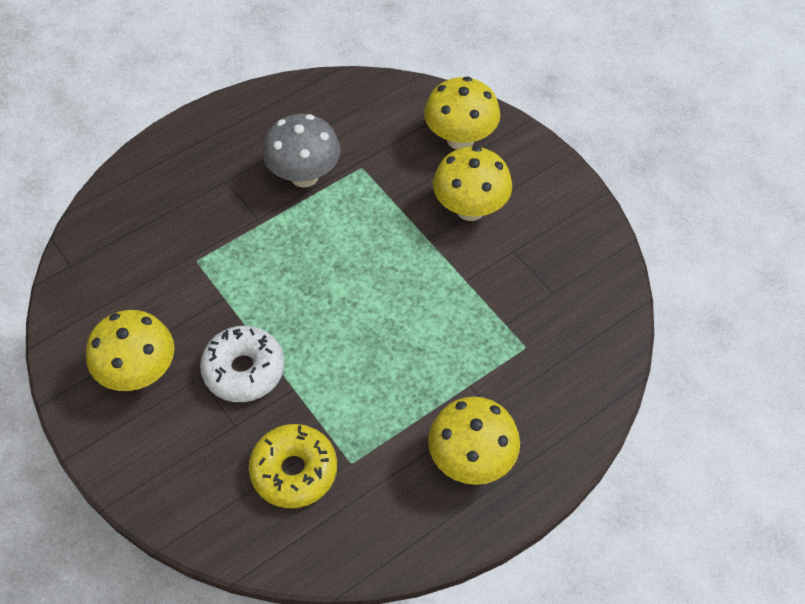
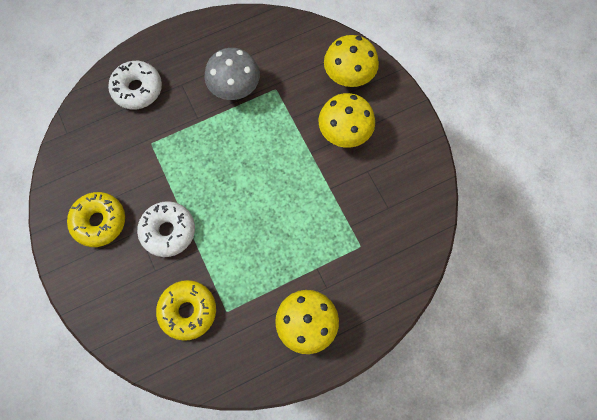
camera: 10 degrees right, 15 degrees up
yellow mushroom [86,310,174,391] -> yellow donut [67,192,125,247]
none -> white donut [108,61,162,110]

